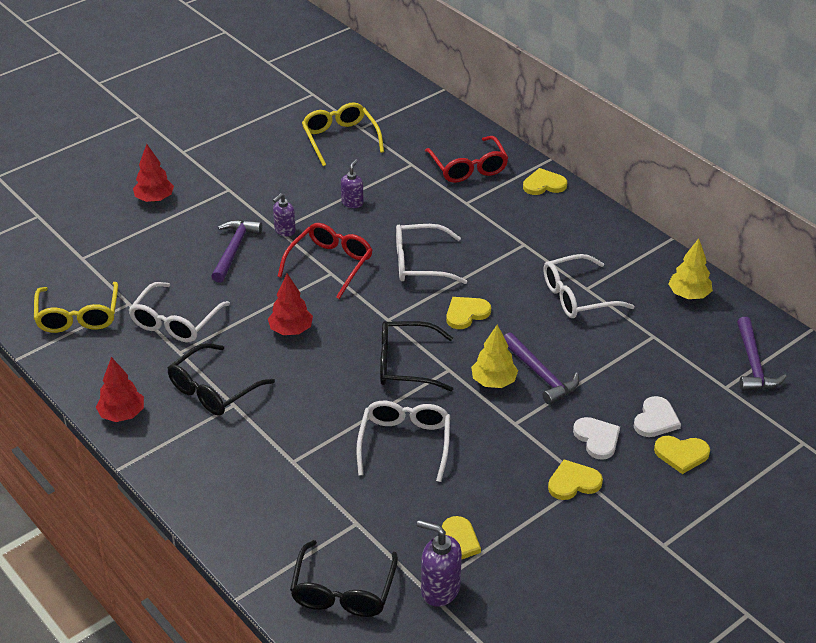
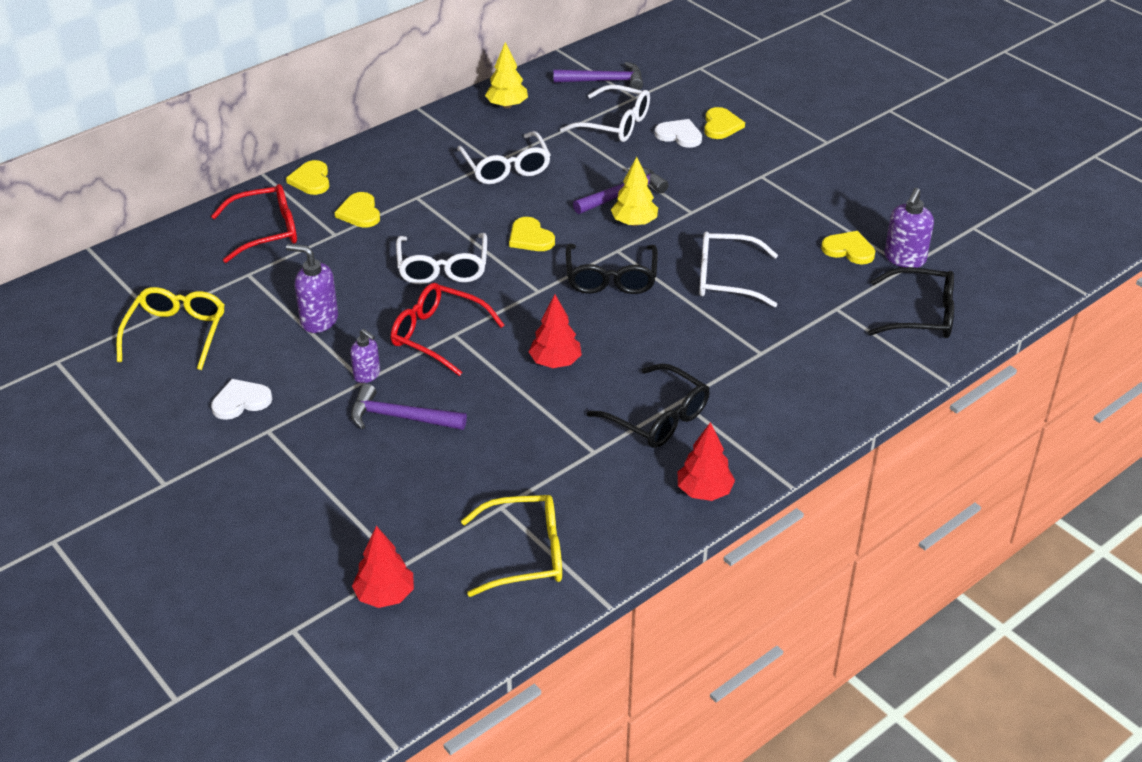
camera: 90 degrees left, 0 degrees up
white glasses [128,282,230,342] -> white glasses moved to [560,84,650,142]
red tree [133,144,174,202] -> red tree moved to [352,526,414,608]
yellow glasses [302,102,384,166] -> yellow glasses turned 120 degrees clockwise [116,287,225,370]
purple soap dispenser [341,160,364,208] -> purple soap dispenser [286,244,338,333], size x1.56
yellow heart [548,459,603,500] -> yellow heart moved to [334,192,380,228]
white heart [573,417,620,460] -> white heart moved to [211,379,272,420]

